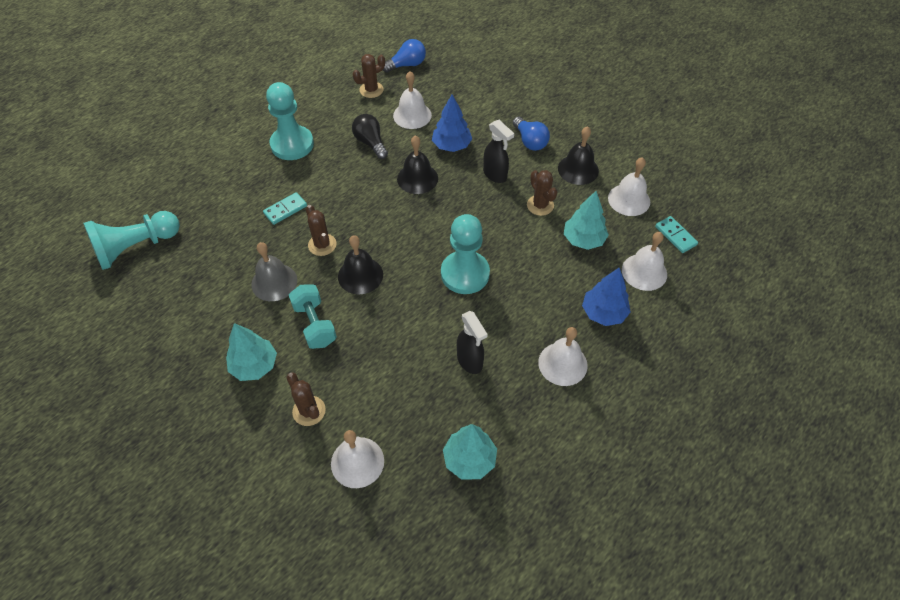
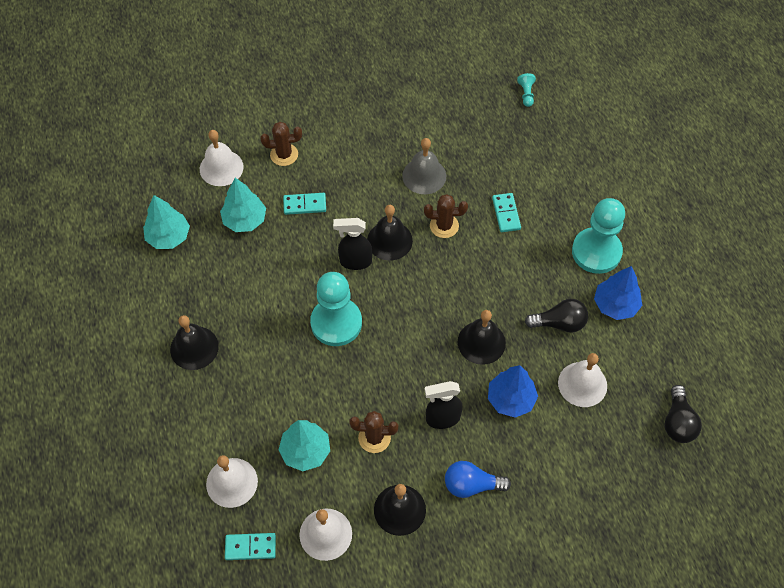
camera: 120 degrees right, 5 degrees up
turquoise pawn [83,211,180,270] -> turquoise pawn [517,73,536,107], size x0.40
turquoise tree [226,323,277,381] -> turquoise tree moved to [220,178,266,232]
turquoise dumbbell [289,285,337,349] -> none
brown cactus [353,54,385,98] -> none
blue light bulb [383,39,426,73] -> black light bulb [665,385,702,443]
black spray bottle [457,311,488,374] -> black spray bottle moved to [333,218,372,270]
white bell [538,327,588,386] -> black bell [170,315,219,370]
blue tree [582,268,631,326] -> blue tree moved to [594,266,642,320]
none -> turquoise domino [283,193,326,215]

